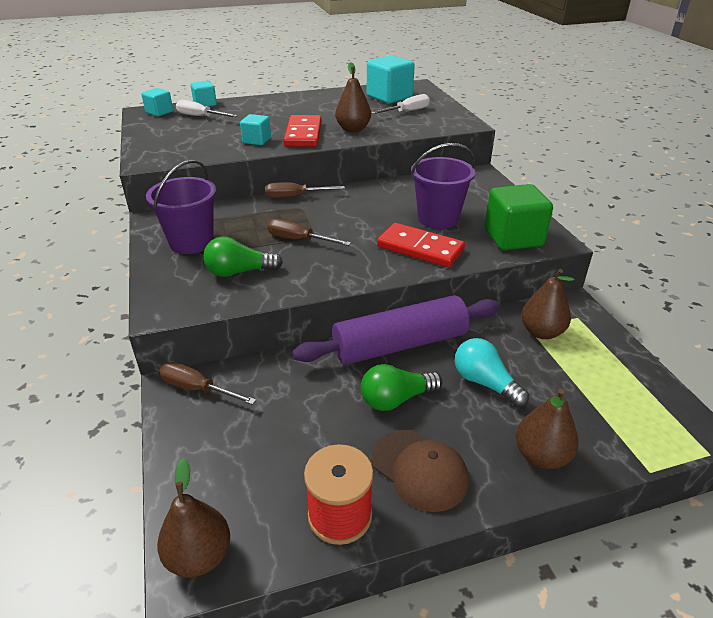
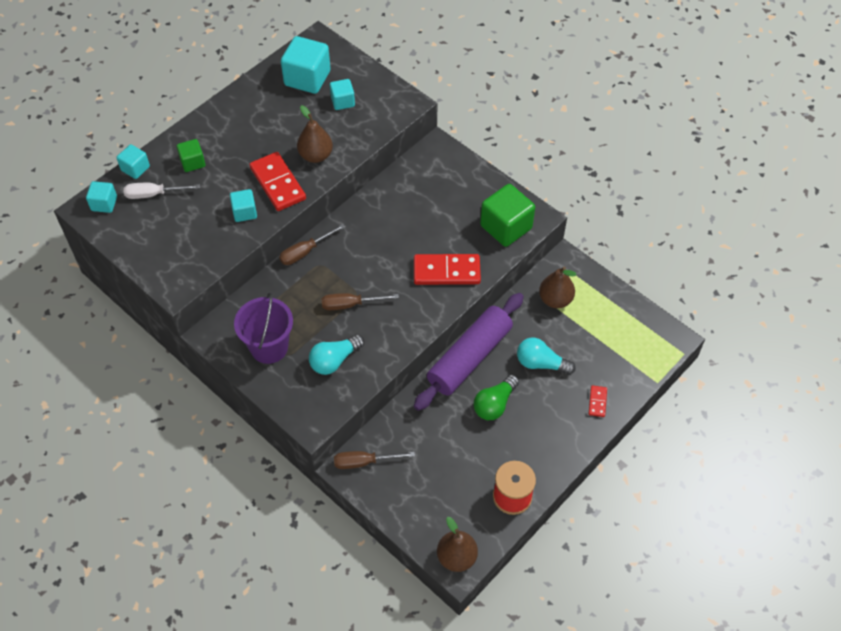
camera: 30 degrees left, 20 degrees up
green light bulb [203,237,283,277] -> turquoise light bulb [309,334,364,375]
white screwdriver [371,94,430,114] -> turquoise cube [330,79,355,110]
brown cap [371,430,469,512] -> none
purple bucket [411,143,476,229] -> none
brown pear [516,388,579,469] -> red domino [589,385,607,417]
none -> green cube [177,139,205,172]

